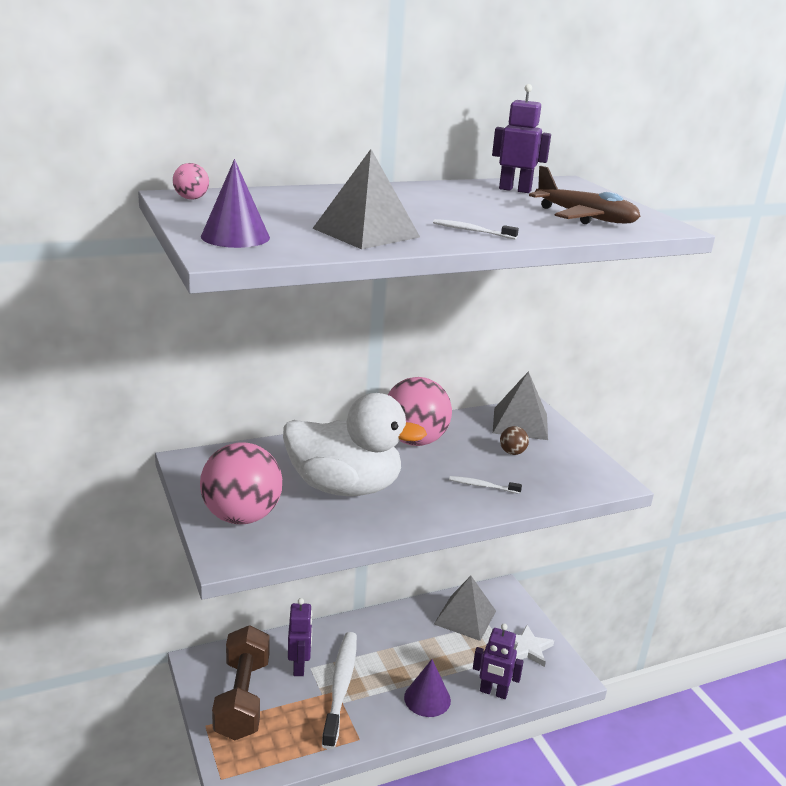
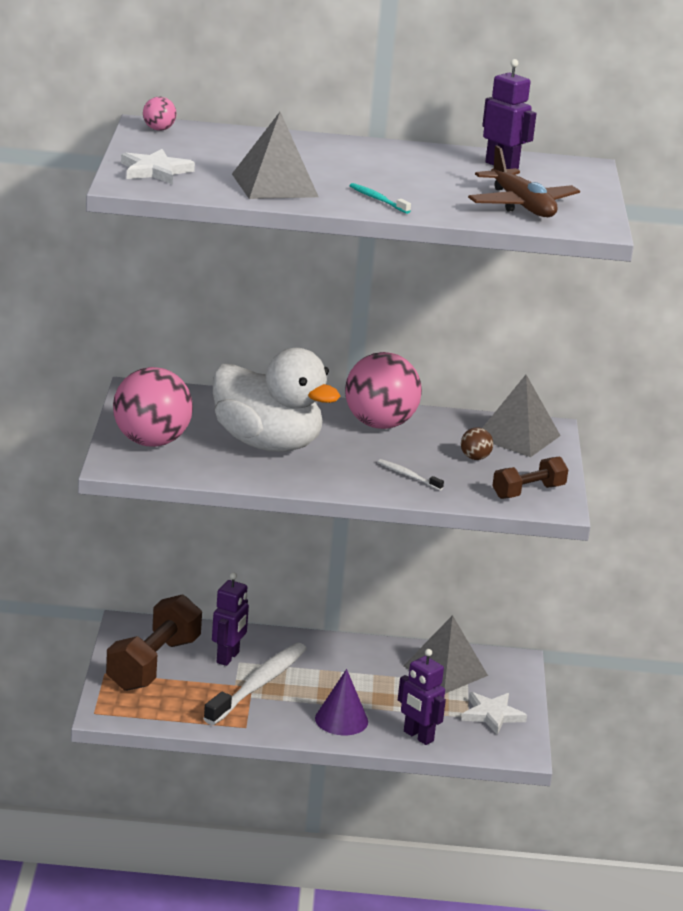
camera: 25 degrees right, 0 degrees up
purple cone [201,159,270,248] -> white star [121,149,195,184]
white toothbrush [433,219,519,239] -> turquoise toothbrush [350,183,411,214]
none -> brown dumbbell [492,456,568,499]

